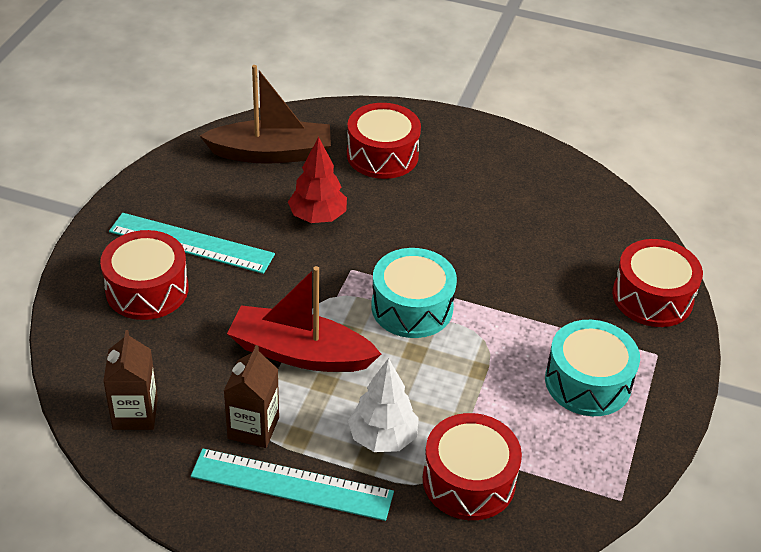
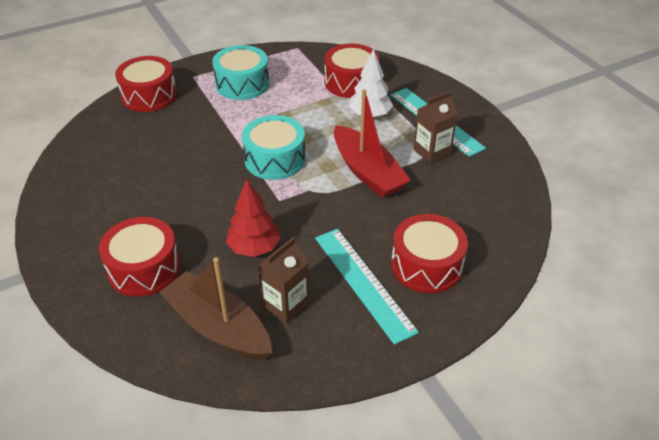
camera: 135 degrees left, 0 degrees up
brown carton [103,330,158,430] -> brown carton moved to [258,237,309,324]

